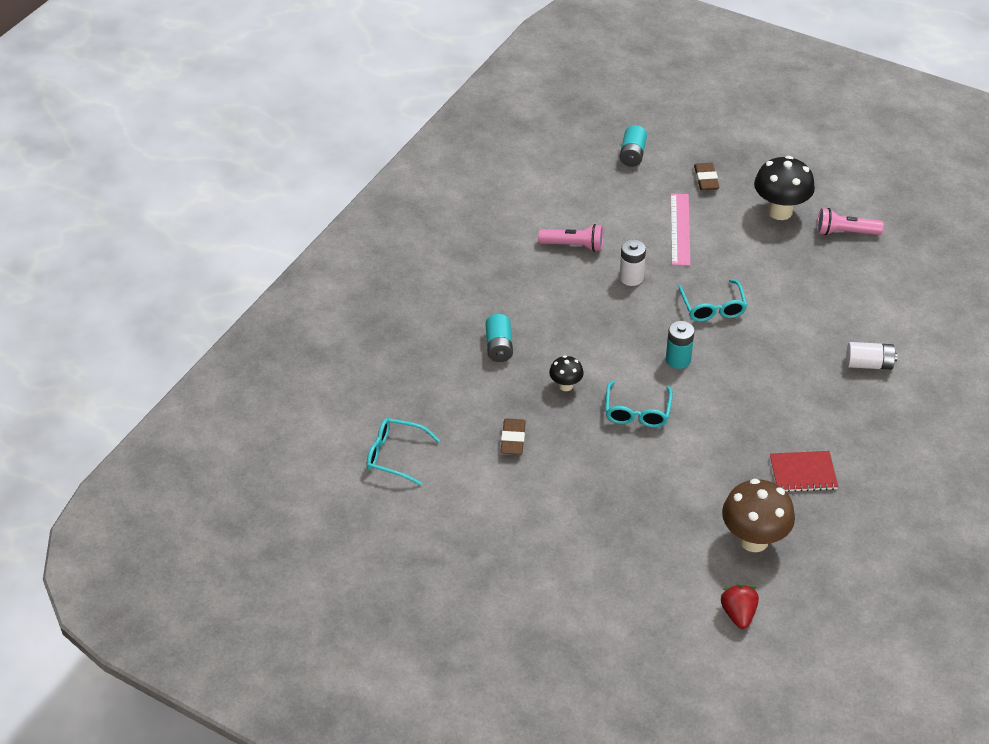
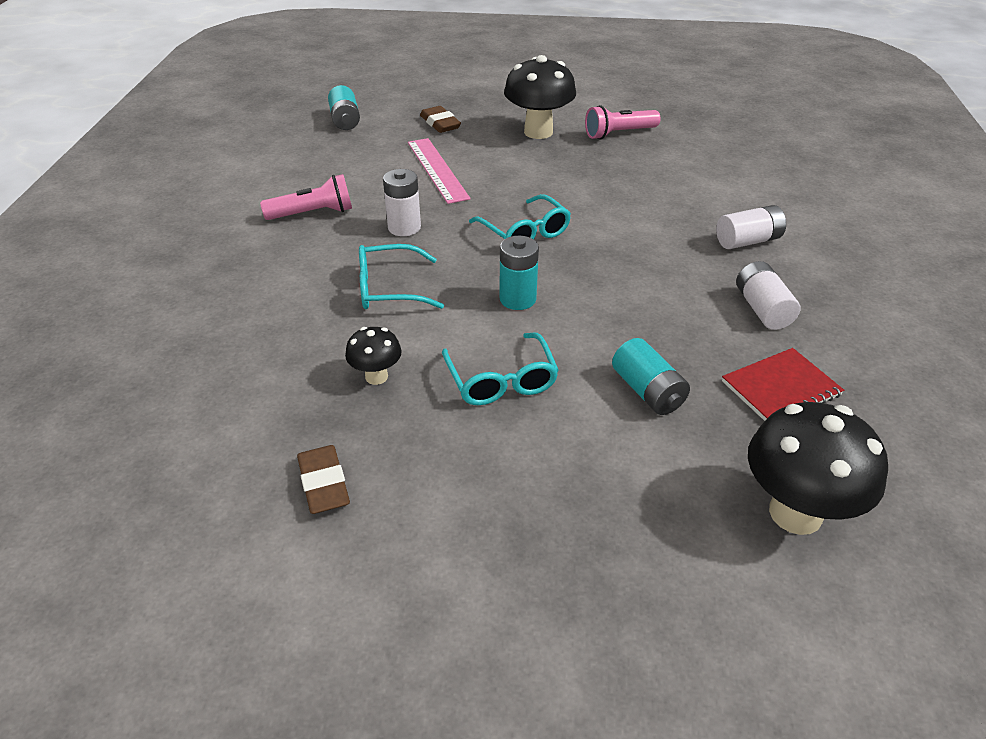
camera: 25 degrees left, 5 degrees down
turquoise glasses [367,418,440,486] -> turquoise glasses moved to [359,244,444,309]
turquoise battery [485,314,513,362] -> turquoise battery moved to [612,338,690,415]
red strawberry [721,584,759,629] -> none
brown mushroom [722,479,795,552] -> black mushroom [748,402,888,535]
none -> white battery [736,261,800,330]

